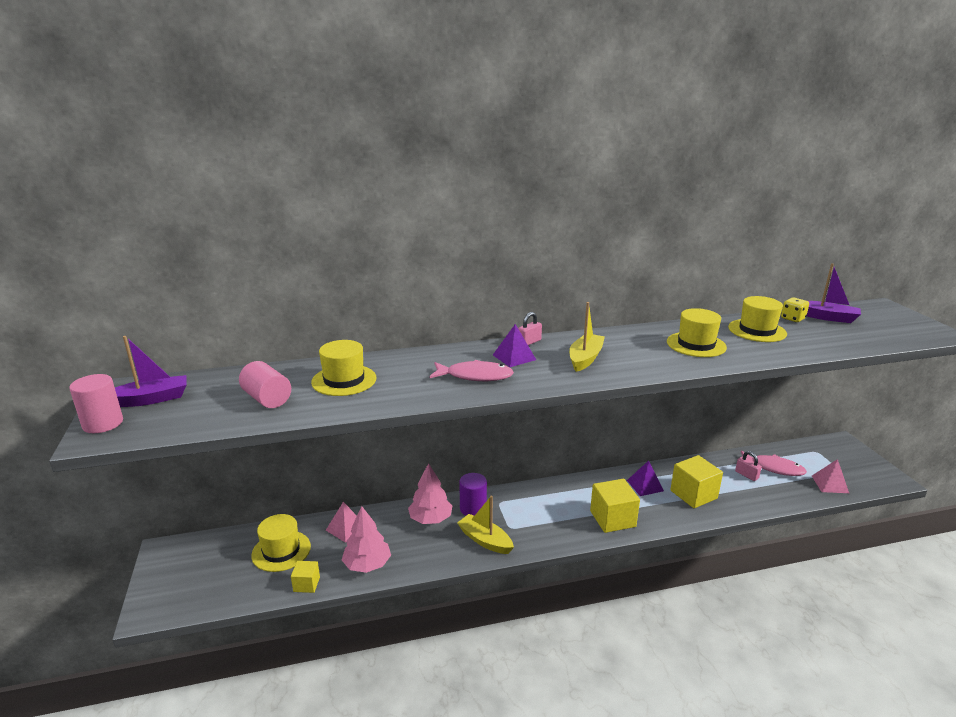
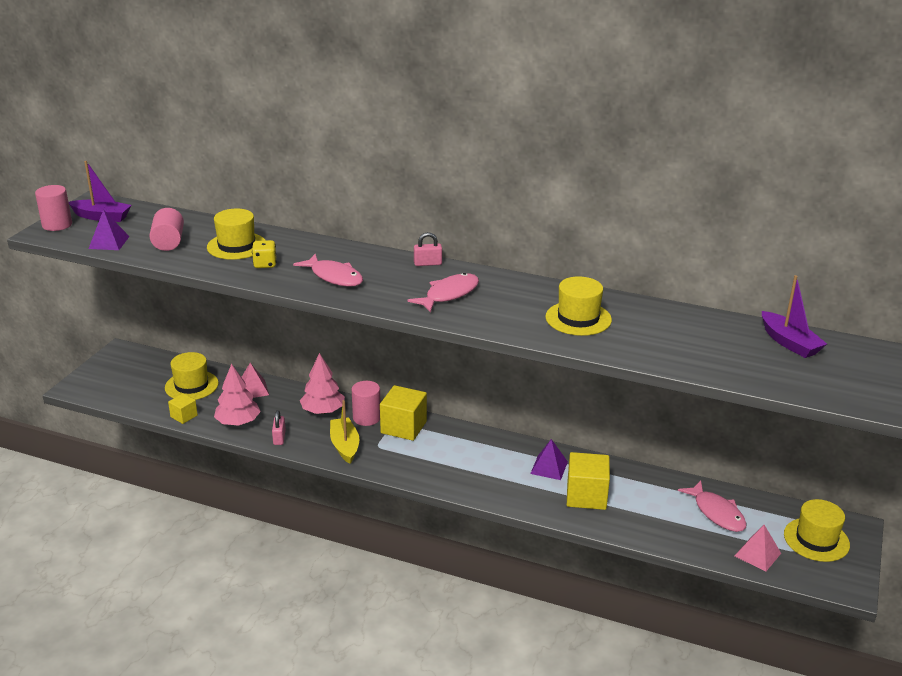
camera: 35 degrees right, 5 degrees up
purple cylinder [459,473,487,516] -> pink cylinder [352,381,381,426]
purple pyramid [493,324,536,367] -> purple pyramid moved to [88,210,130,250]
yellow boat [569,302,605,372] -> pink fish [408,273,479,313]
yellow cube [590,479,640,533] -> yellow cube moved to [380,385,427,441]
yellow hat [728,296,787,342] -> yellow hat moved to [784,499,850,562]
pink padlock [735,451,762,481] -> pink padlock moved to [272,410,286,445]
yellow dice [781,297,809,322] -> yellow dice moved to [252,240,276,268]

